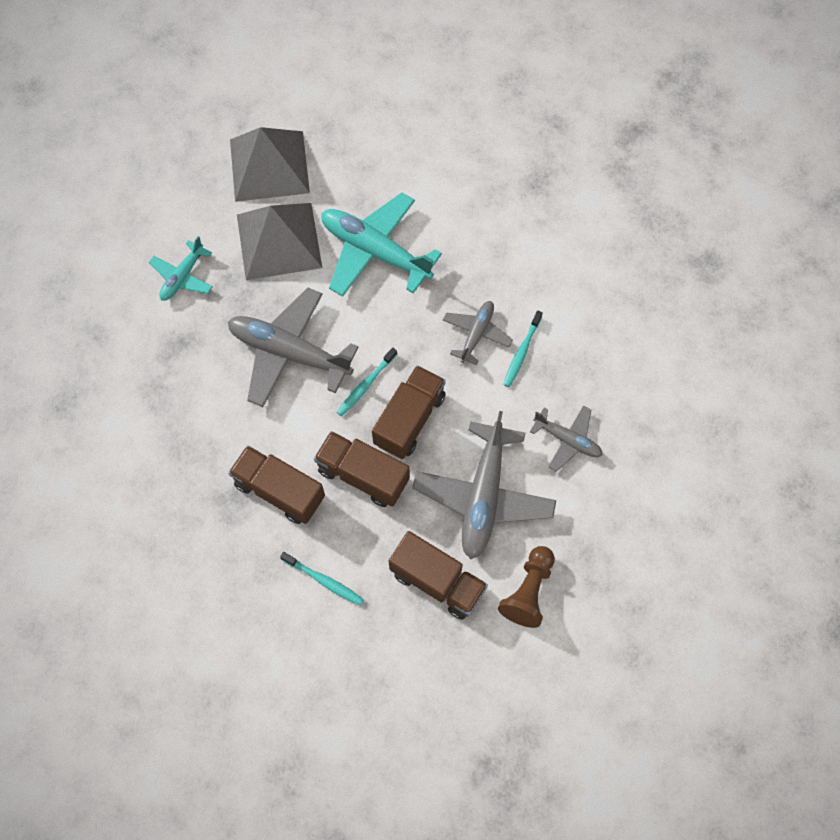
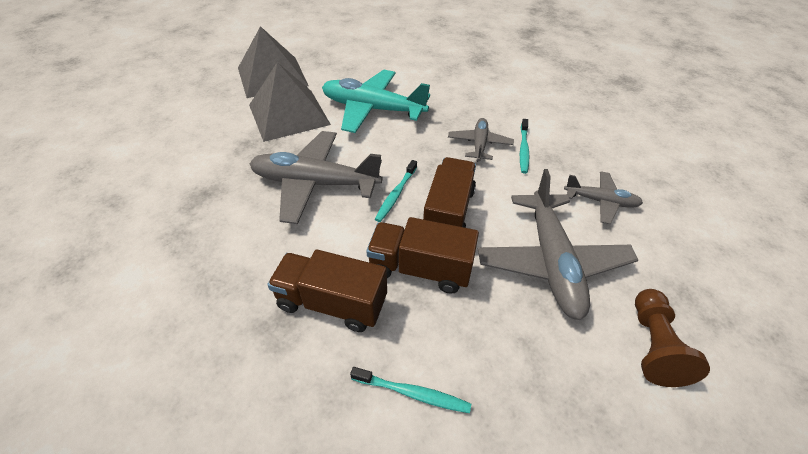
camera: 15 degrees left, 20 degrees down
turquoise plane [149,236,213,301] -> none
brown truck [389,531,488,620] -> none

